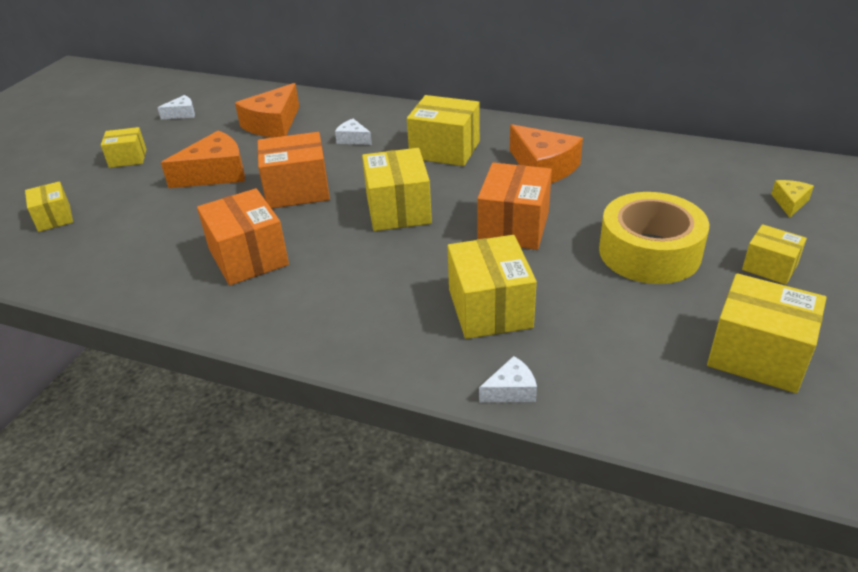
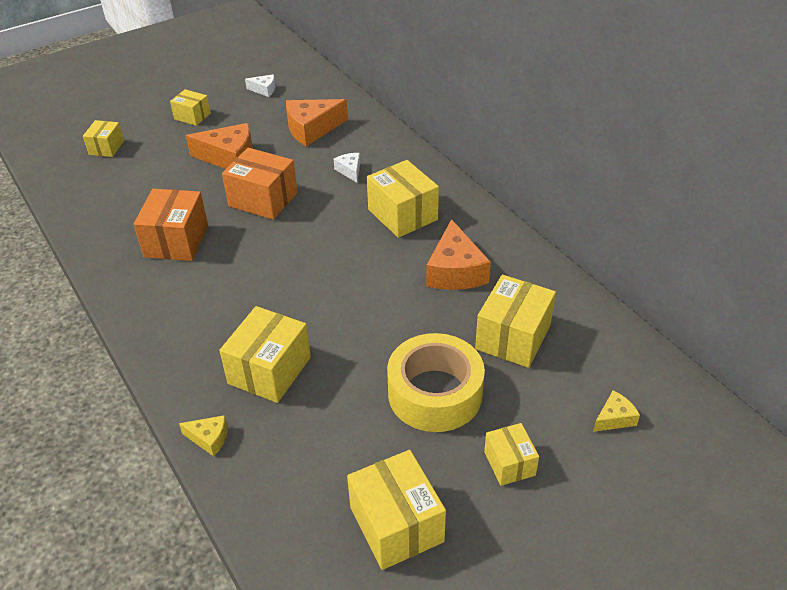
camera: 35 degrees right, 5 degrees up
yellow box [362,148,432,231] -> yellow box moved to [475,275,556,368]
orange box [477,163,552,250] -> none
white cheese [479,356,537,402] -> yellow cheese [179,415,228,456]

